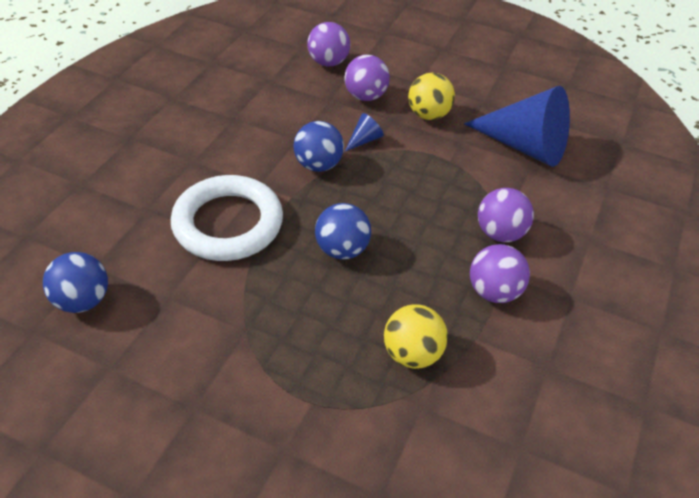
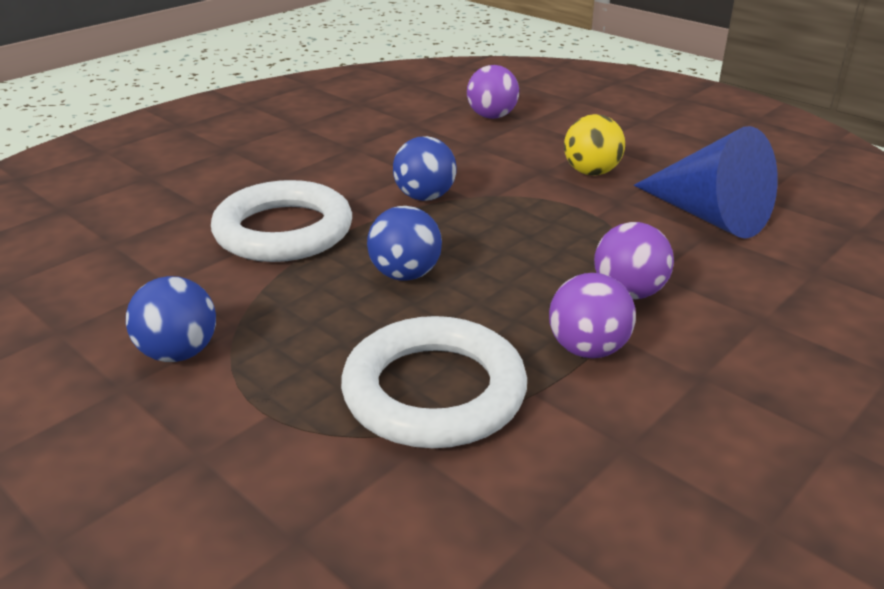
camera: 20 degrees right, 15 degrees down
blue ball [43,252,108,313] -> blue ball moved to [126,276,216,362]
purple ball [344,55,390,101] -> none
blue cone [345,113,384,151] -> none
yellow ball [384,304,448,369] -> white ring [341,316,527,448]

